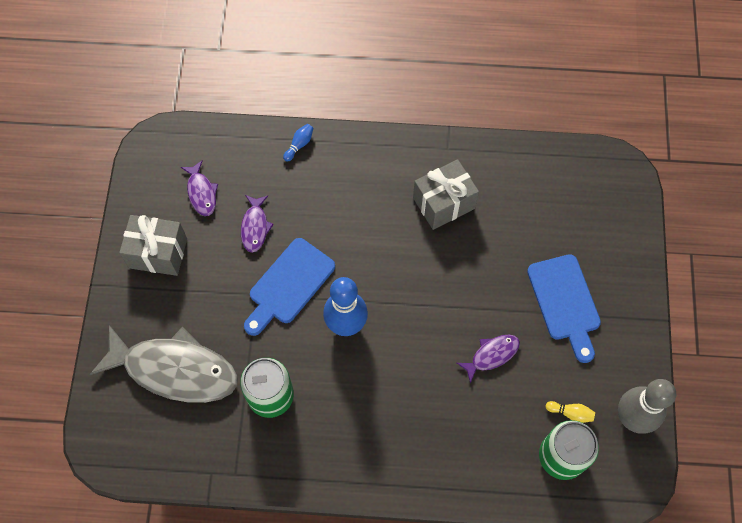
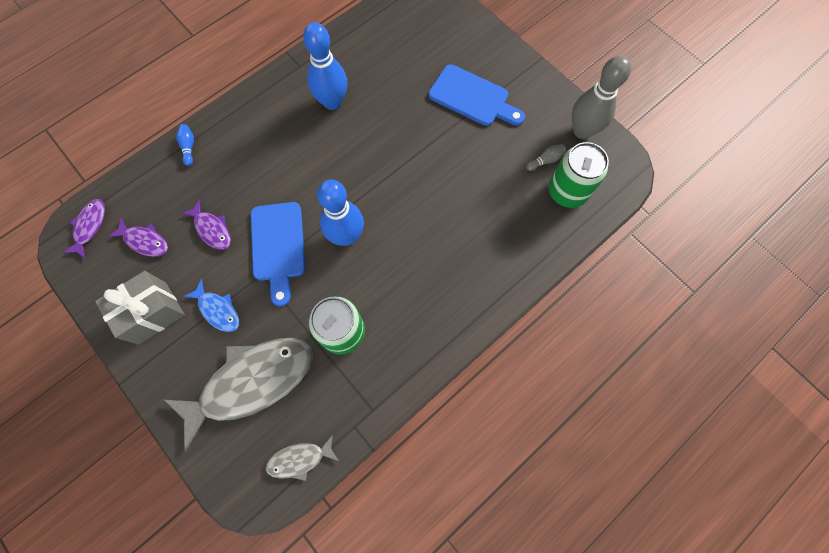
camera: 45 degrees left, 5 degrees up
grey gift [413,159,479,230] -> blue bowling pin [303,22,347,110]
purple fish [457,334,520,383] -> purple fish moved to [63,199,105,258]
yellow bowling pin [546,401,595,423] -> grey bowling pin [526,144,566,171]
none -> blue fish [183,279,239,332]
none -> grey fish [265,435,339,481]

